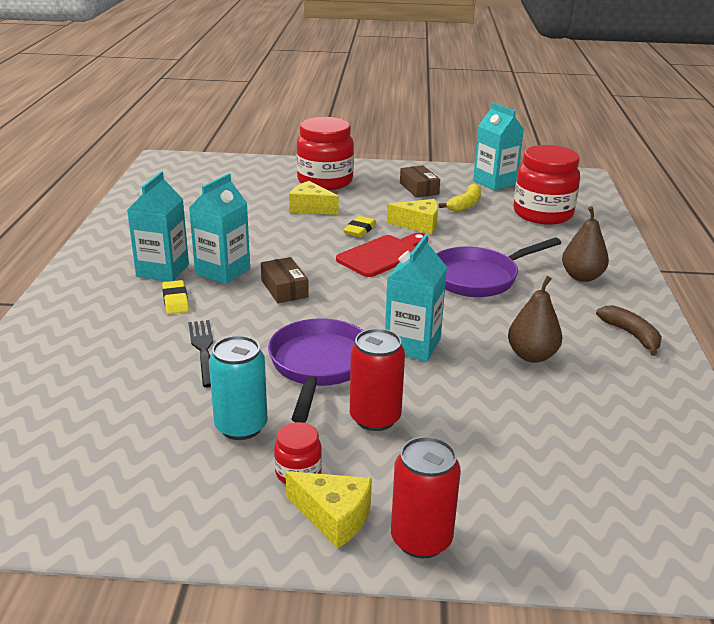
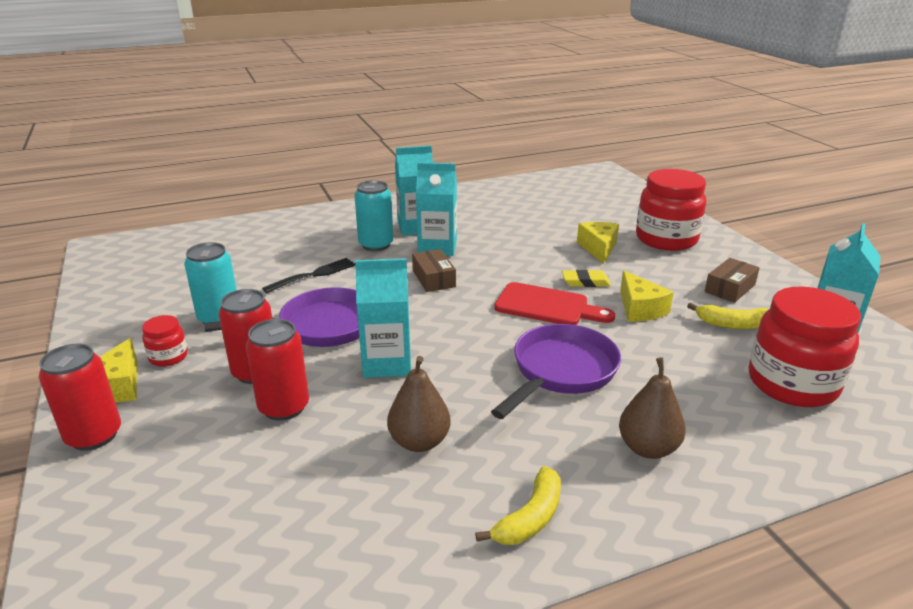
camera: 65 degrees right, 0 degrees up
yellow eraser [162,280,189,314] -> turquoise can [354,180,394,251]
brown box [261,257,309,303] -> brown box turned 60 degrees counterclockwise [412,249,456,292]
purple pan [436,238,561,297] -> purple pan turned 90 degrees clockwise [491,324,621,419]
brown banana [596,305,662,356] -> yellow banana [475,466,561,545]
none -> red can [246,319,309,421]

